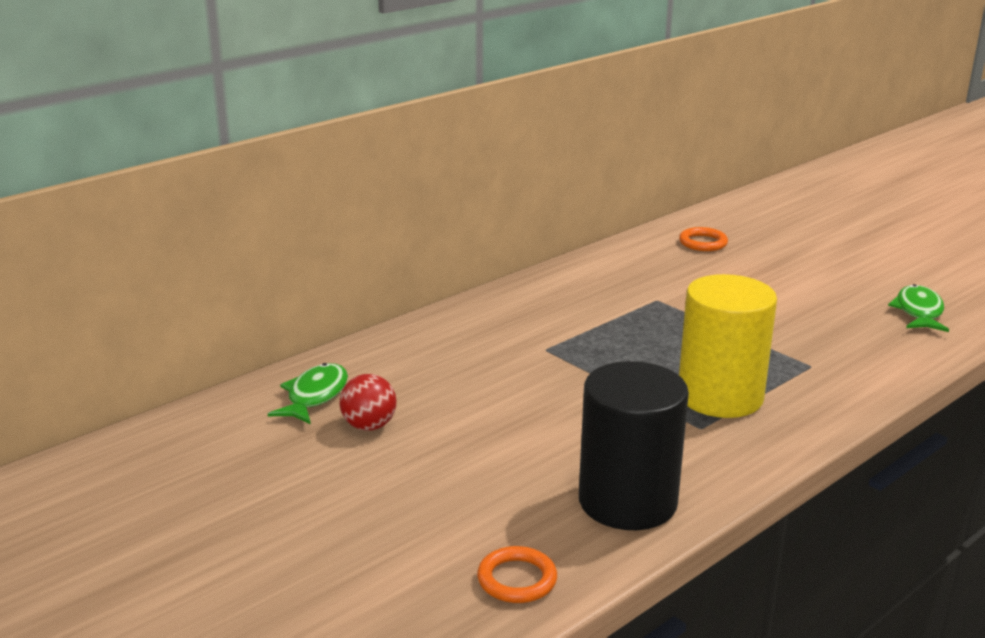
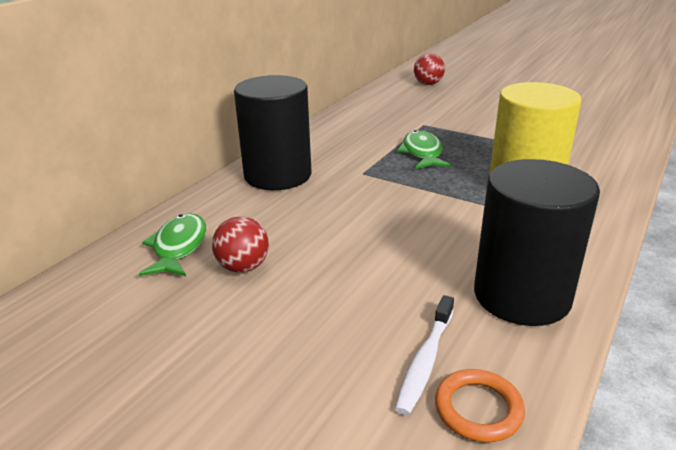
camera: 15 degrees left, 5 degrees up
orange ring [679,227,728,251] -> red ball [414,53,445,85]
green fish [888,284,949,332] -> green fish moved to [397,130,451,169]
none -> black cylinder [234,75,311,190]
none -> white toothbrush [395,295,454,415]

